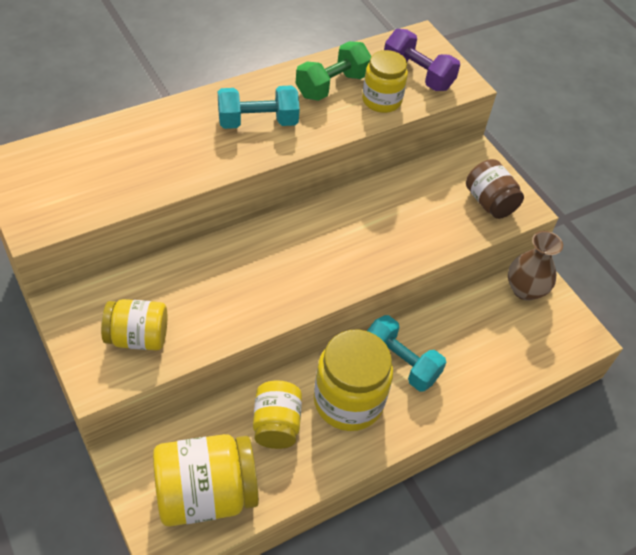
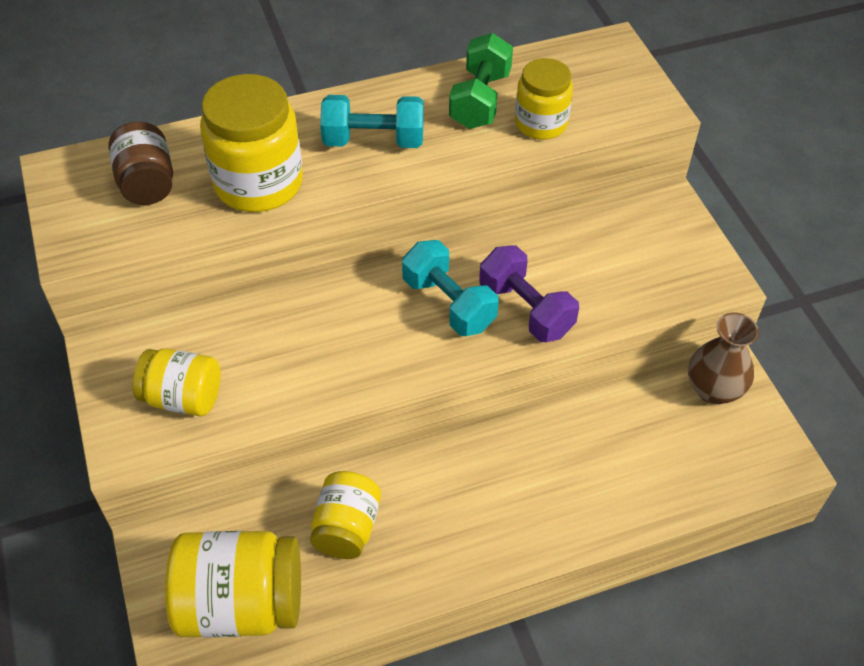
camera: 15 degrees right, 0 degrees up
green dumbbell [296,41,371,101] -> green dumbbell turned 45 degrees counterclockwise [449,33,513,129]
yellow jar [314,329,393,431] -> yellow jar moved to [200,74,303,212]
turquoise dumbbell [367,315,446,391] -> turquoise dumbbell moved to [402,240,499,336]
purple dumbbell [384,29,460,91] -> purple dumbbell moved to [479,245,579,342]
brown jar [466,159,524,219] -> brown jar moved to [108,122,173,205]

